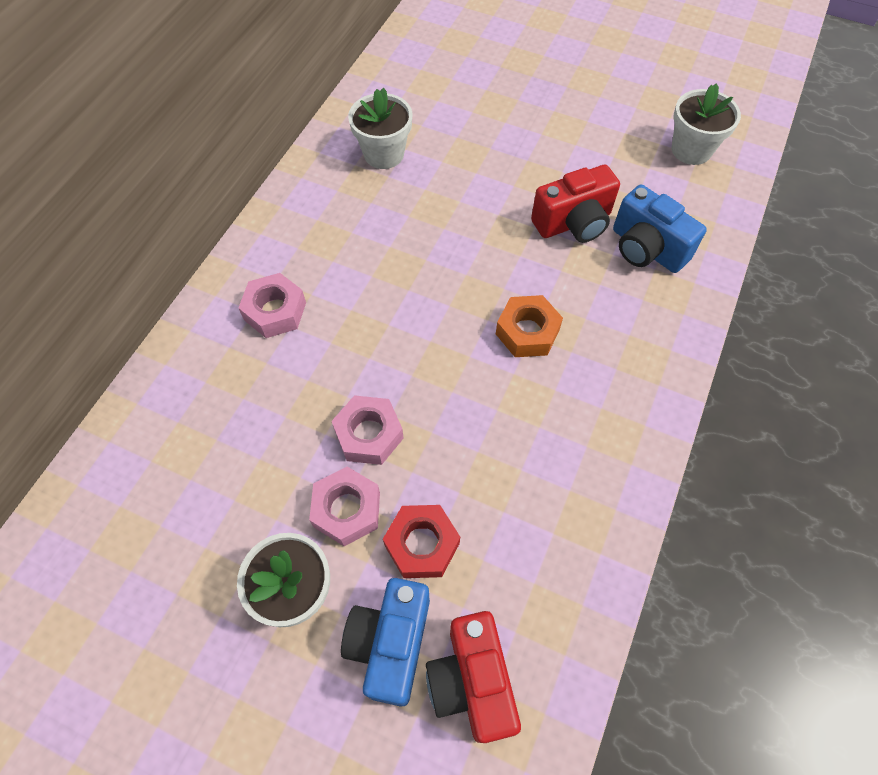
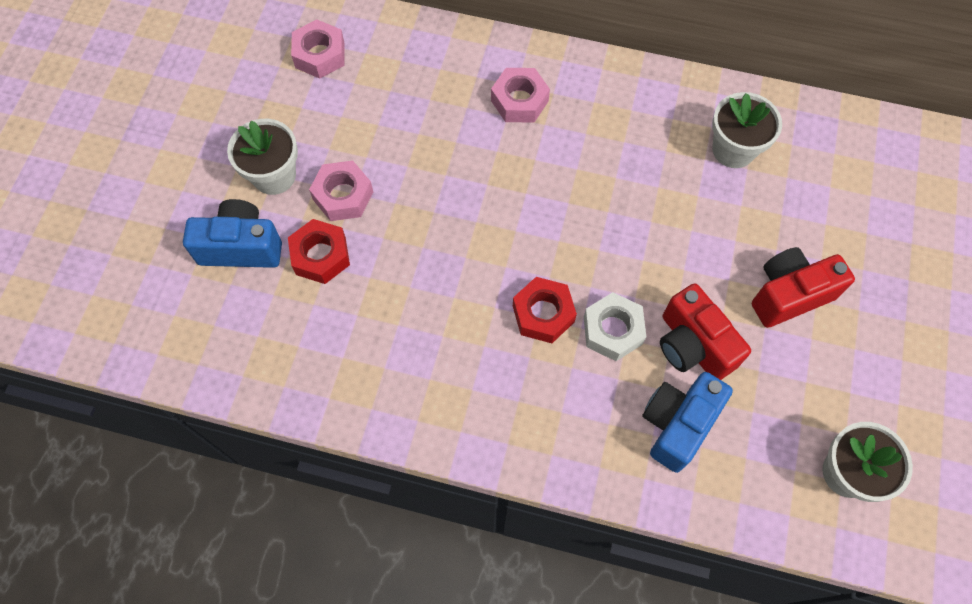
camera: 80 degrees right, 5 degrees up
pink nut [332,395,404,465] -> pink nut moved to [291,19,345,79]
red camera [426,611,521,743] -> red camera moved to [752,247,855,328]
orange nut [496,295,563,357] -> red nut [513,277,577,343]
none -> white nut [584,292,646,361]

